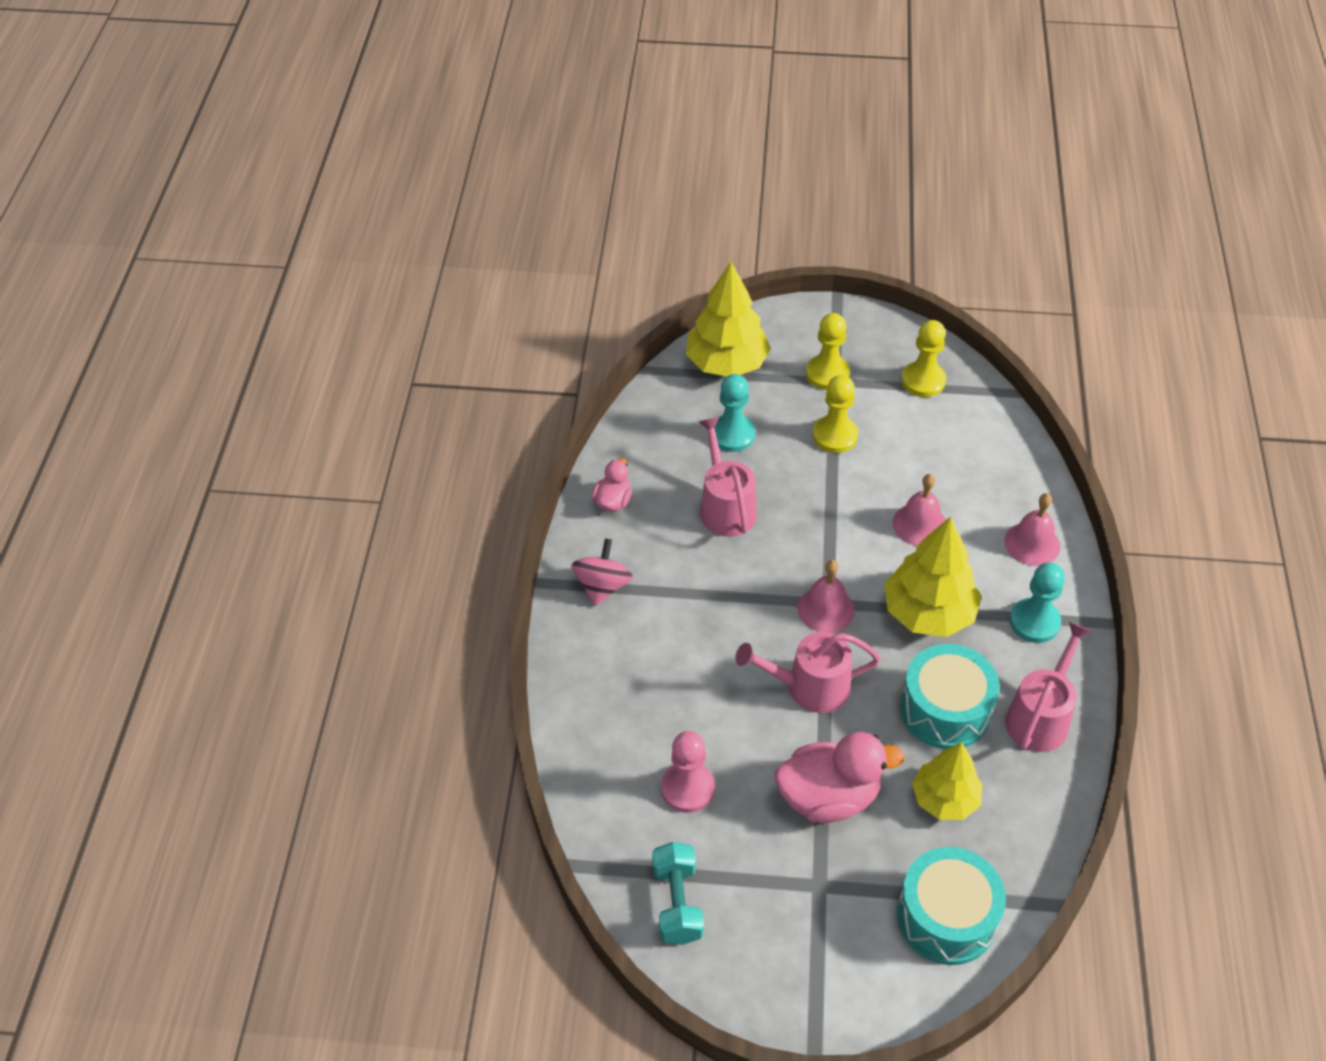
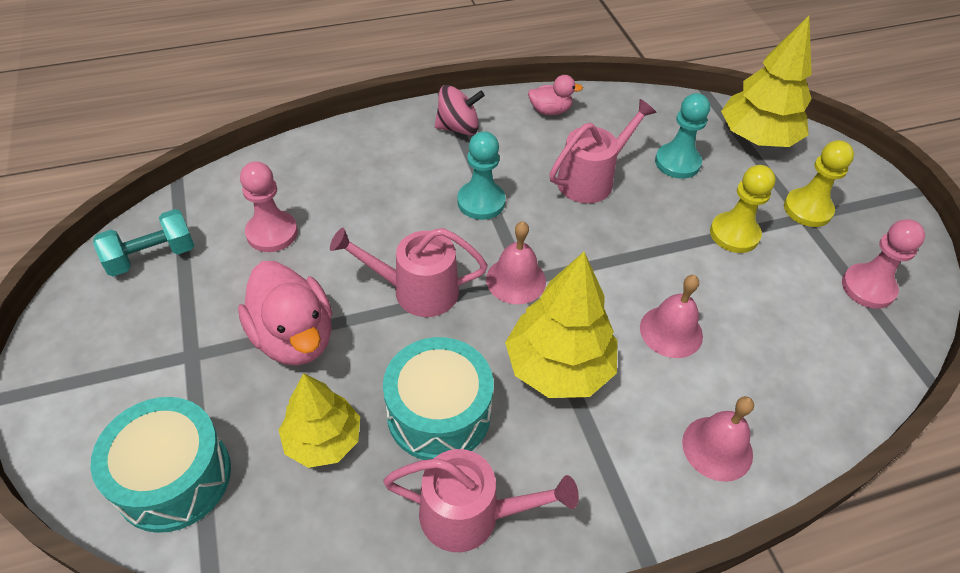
camera: 65 degrees right, 0 degrees up
pink watering can [735,632,881,713] -> pink watering can turned 60 degrees counterclockwise [330,228,488,317]
yellow pawn [901,320,946,397] -> pink pawn [842,219,925,309]
turquoise pawn [1010,563,1065,643] -> turquoise pawn moved to [457,131,506,220]

